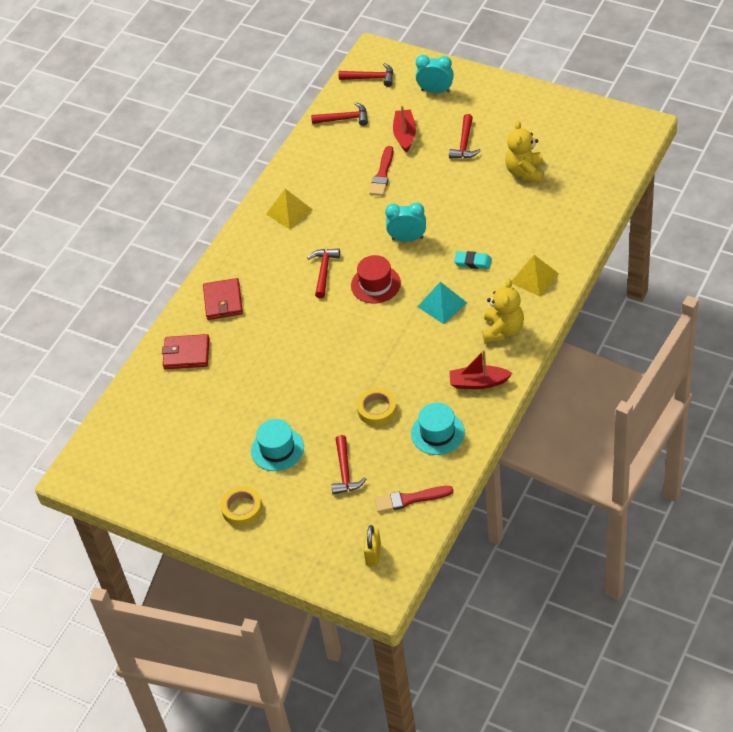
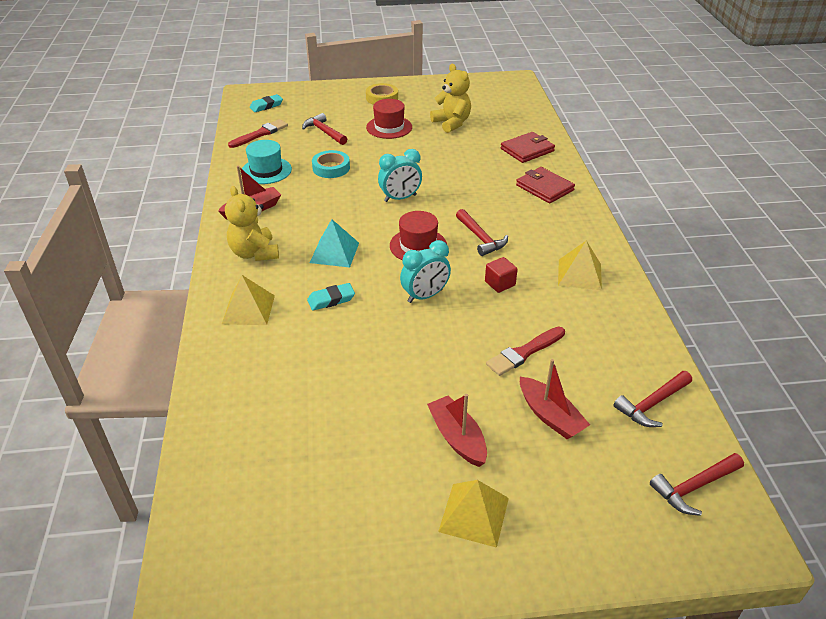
camera: 140 degrees right, 10 degrees down
turquoise hat [251,419,304,471] -> red hat [366,99,412,139]
yellow tape [357,388,397,426] -> turquoise tape [312,150,350,178]
yellow padlock [364,525,381,566] -> turquoise eraser [250,94,283,112]
red brush [369,146,393,196] -> red brush turned 105 degrees counterclockwise [486,327,565,376]
turquoise clock [416,55,454,93] -> turquoise clock moved to [378,149,422,202]
red hammer [449,114,481,158] -> red boat [427,394,487,467]
yellow teddy bear [505,120,544,183] -> yellow teddy bear moved to [430,64,471,133]
none -> yellow pyramid [438,480,509,548]
none -> red cube [485,257,518,293]

